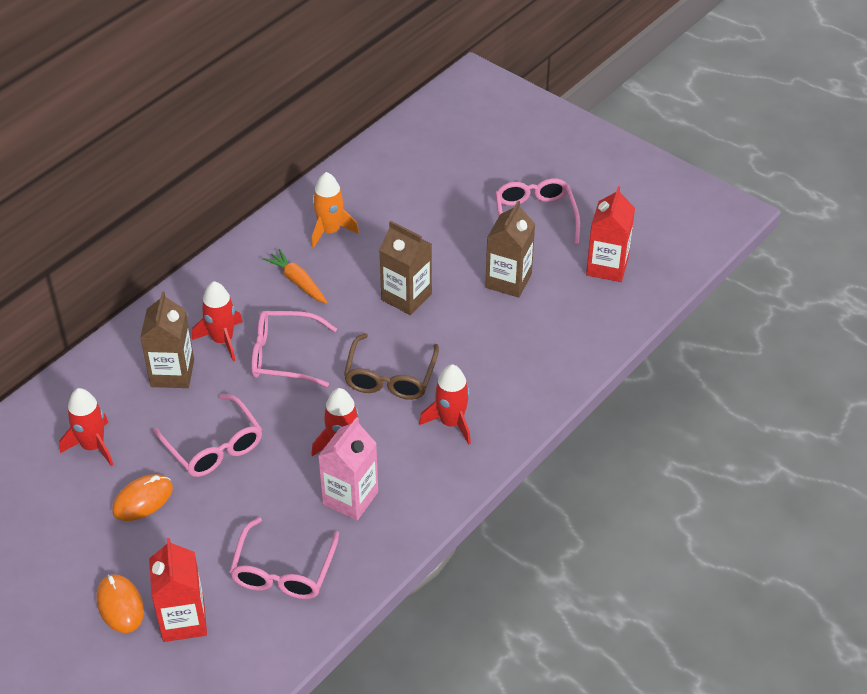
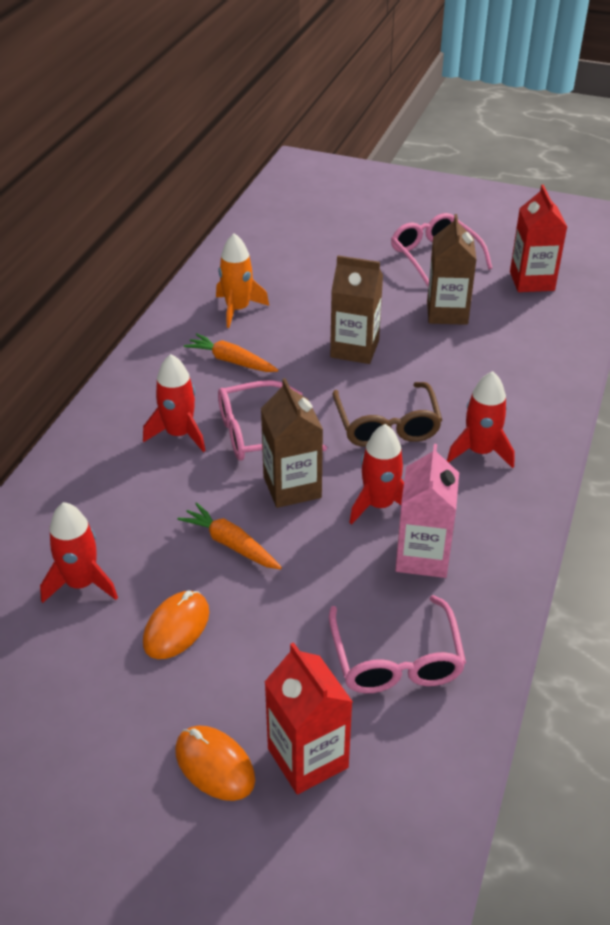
camera: 20 degrees left, 5 degrees down
brown carton [140,291,194,388] -> brown carton moved to [261,378,323,508]
pink glasses [153,394,262,477] -> orange carrot [177,502,282,569]

